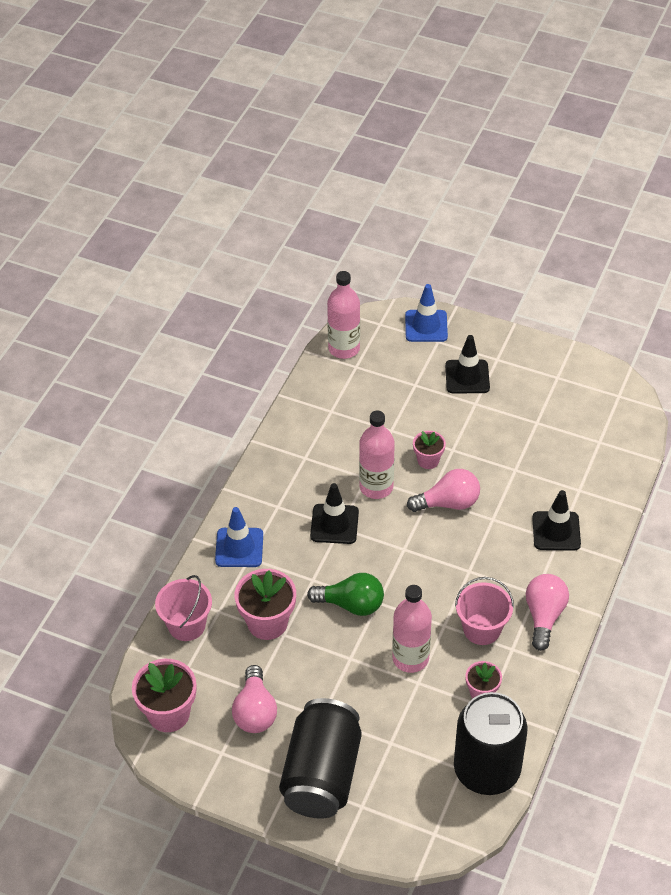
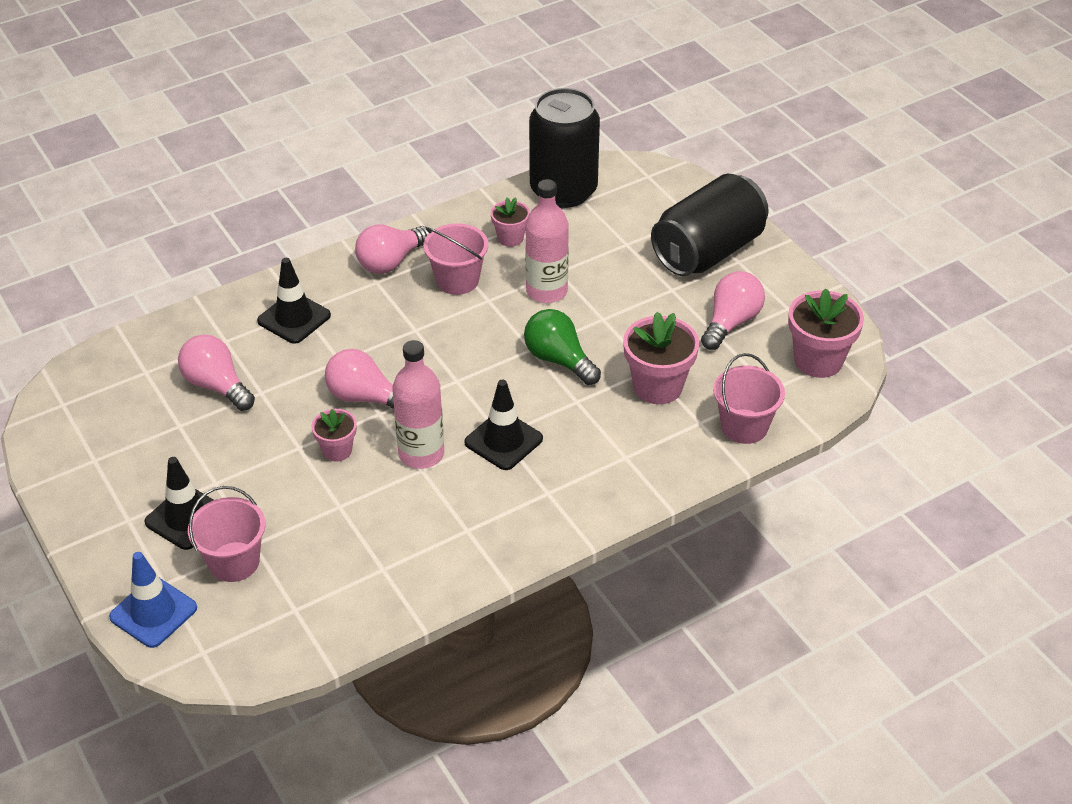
camera: 145 degrees left, 5 degrees down
blue traffic cone [215,507,263,567] -> none
pink bottle [327,271,360,359] -> none
none -> pink light bulb [178,334,255,411]
none -> pink bucket [188,486,266,582]

